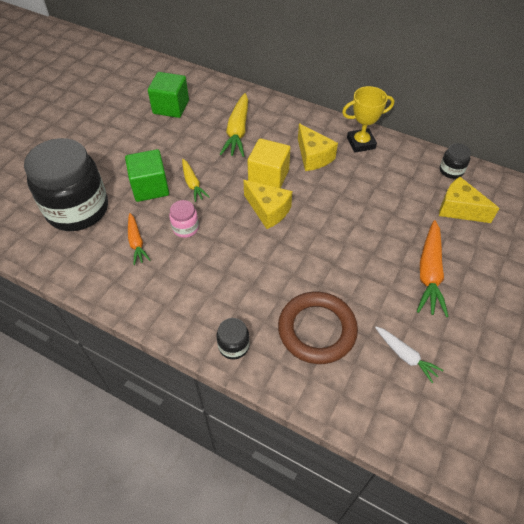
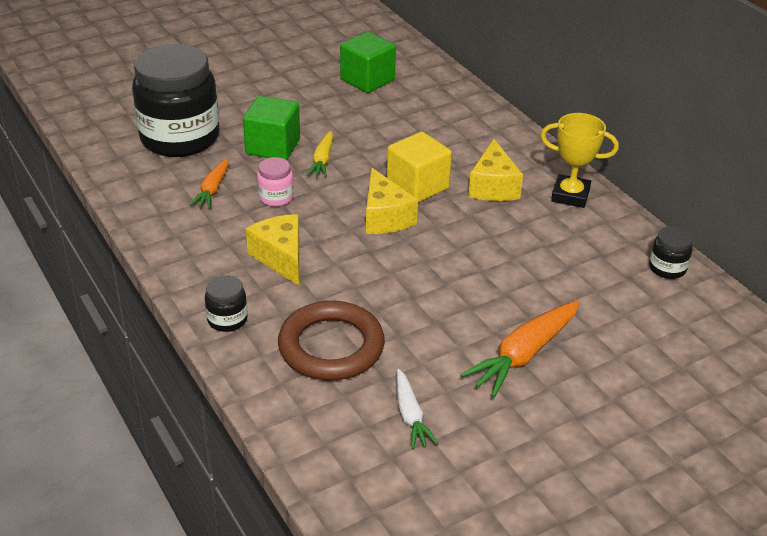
camera: 30 degrees right, 15 degrees down
yellow carrot [220,93,248,157] -> none
yellow cheese [439,177,499,223] -> yellow cheese moved to [246,214,299,286]

